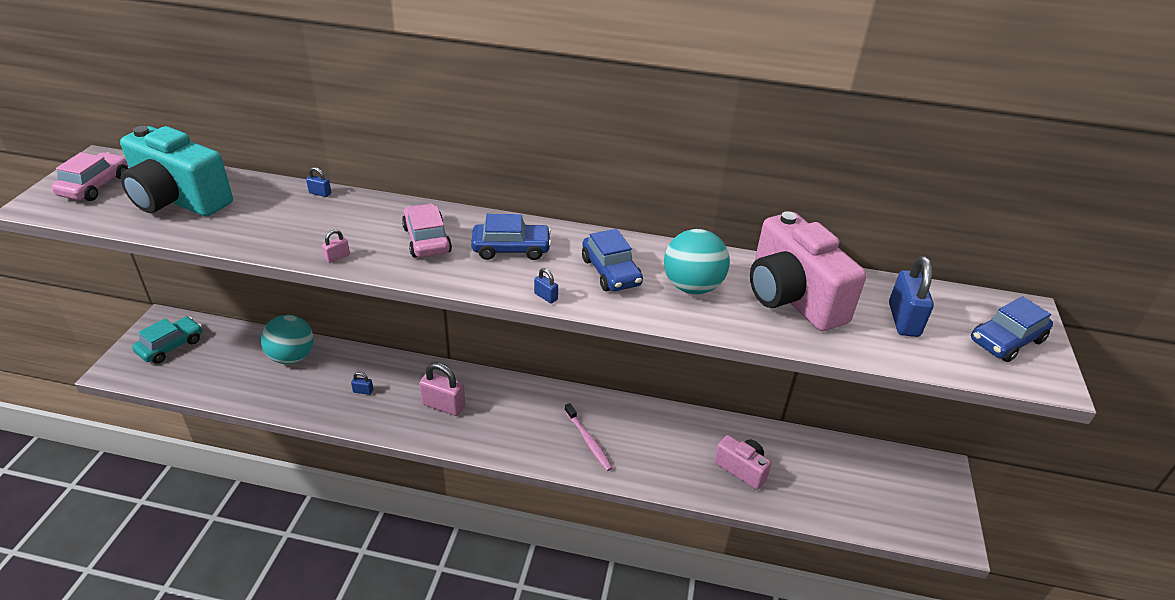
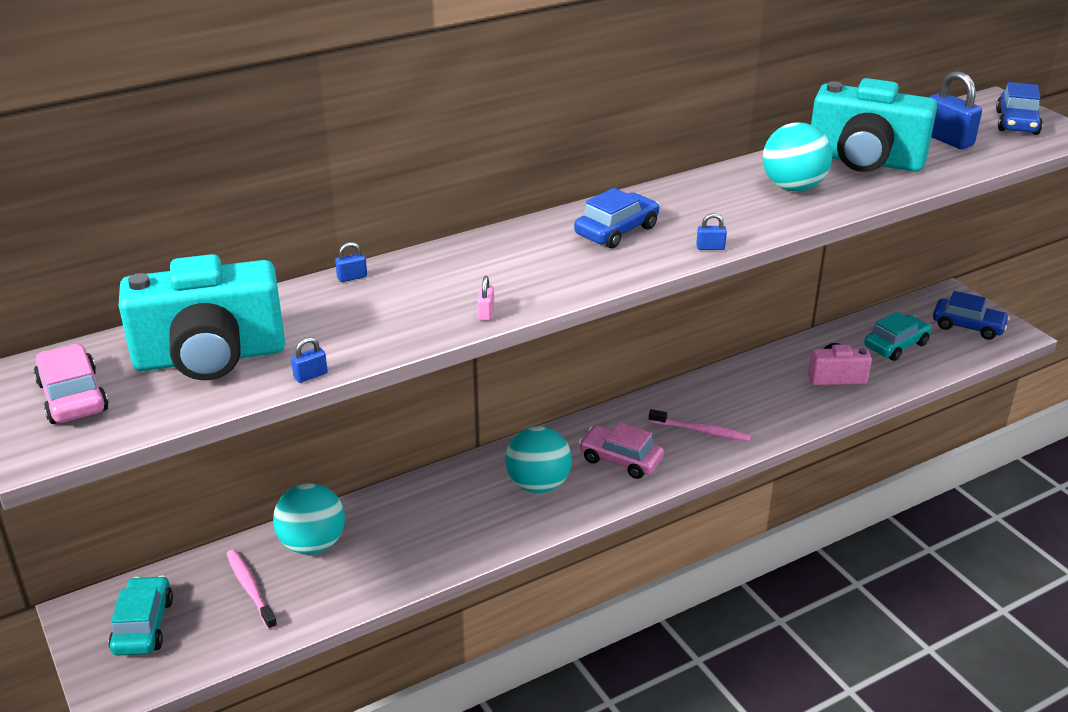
camera: 40 degrees left, 5 degrees down
blue padlock [351,372,373,395] -> blue padlock moved to [291,337,328,383]
pink car [402,203,452,258] -> pink car moved to [579,422,664,479]
pink padlock [419,362,465,416] -> turquoise ball [505,426,572,493]
blue car [582,229,643,291] -> blue car moved to [933,291,1010,340]
pink camera [750,211,867,331] -> turquoise camera [811,78,937,172]
none -> pink toothbrush [226,549,278,630]
none -> turquoise car [864,312,932,361]

